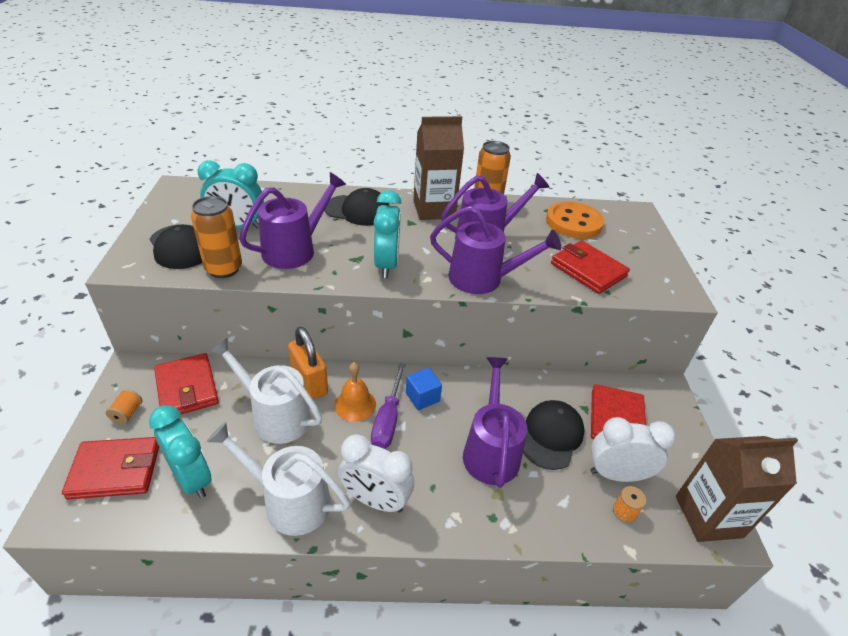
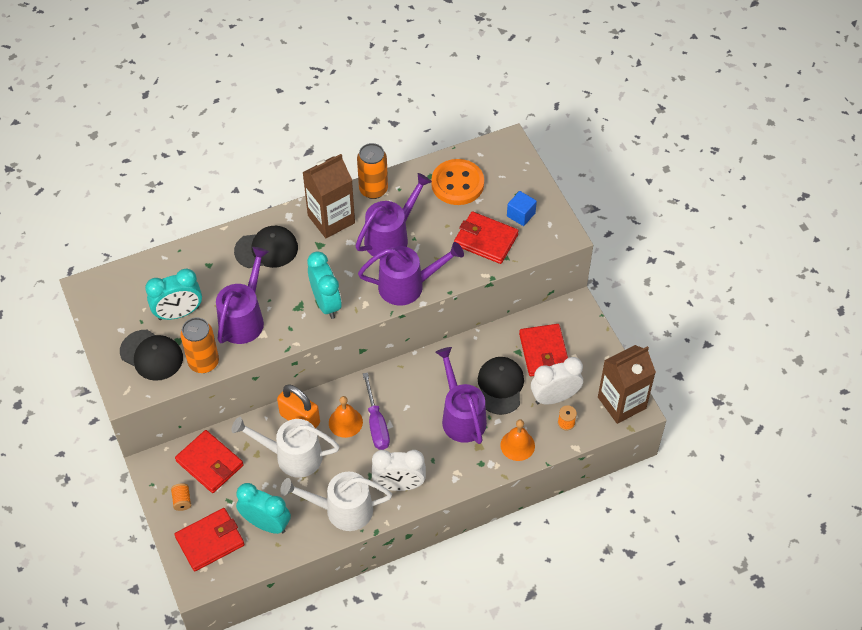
camera: 20 degrees left, 15 degrees up
blue cube [406,368,442,410] -> blue cube moved to [507,191,537,226]
none -> orange bell [500,419,535,461]

